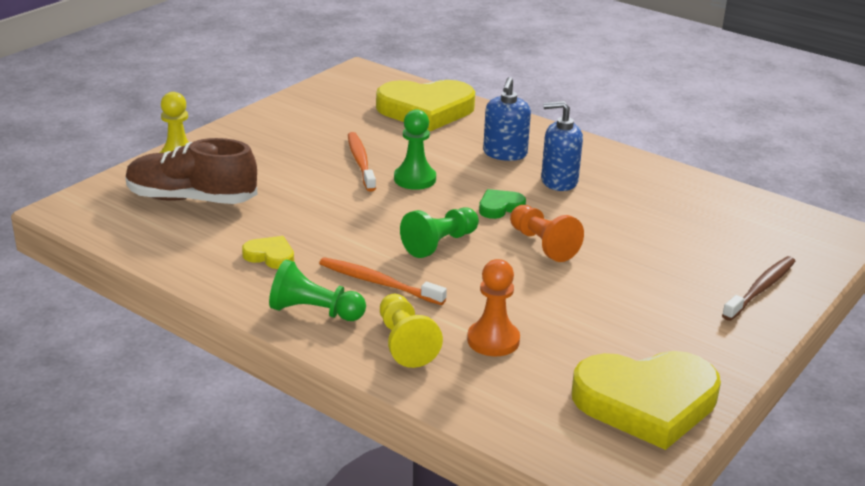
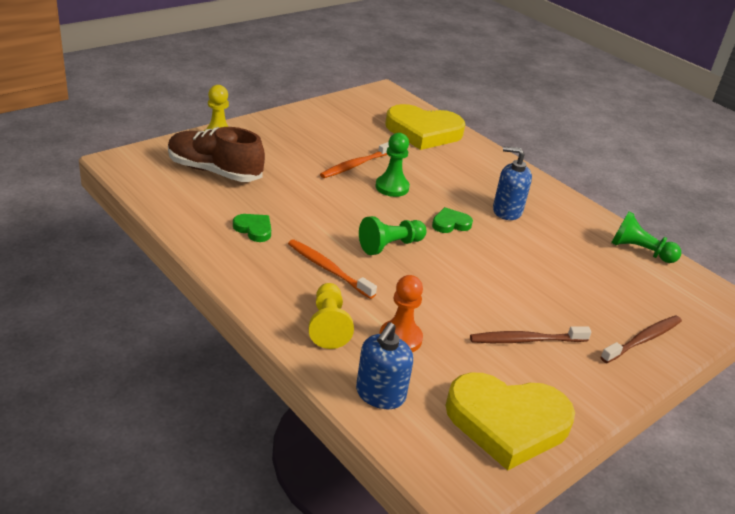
camera: 10 degrees right, 5 degrees up
yellow heart [242,236,294,269] -> green heart [233,214,271,242]
green pawn [269,259,366,321] -> green pawn moved to [611,212,681,263]
orange toothbrush [348,132,376,192] -> orange toothbrush turned 135 degrees counterclockwise [320,142,389,178]
blue soap dispenser [483,77,531,161] -> blue soap dispenser moved to [356,322,413,409]
orange pawn [510,205,584,262] -> none
none -> brown toothbrush [470,326,592,343]

